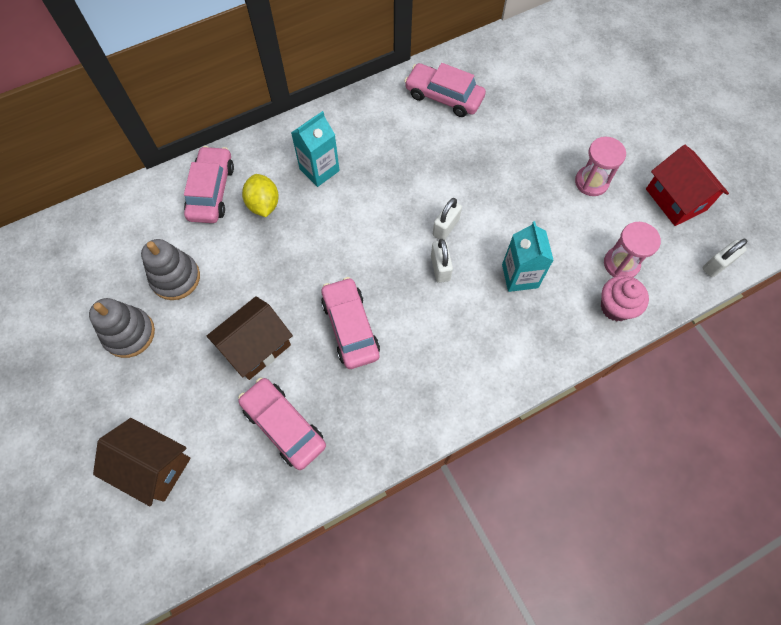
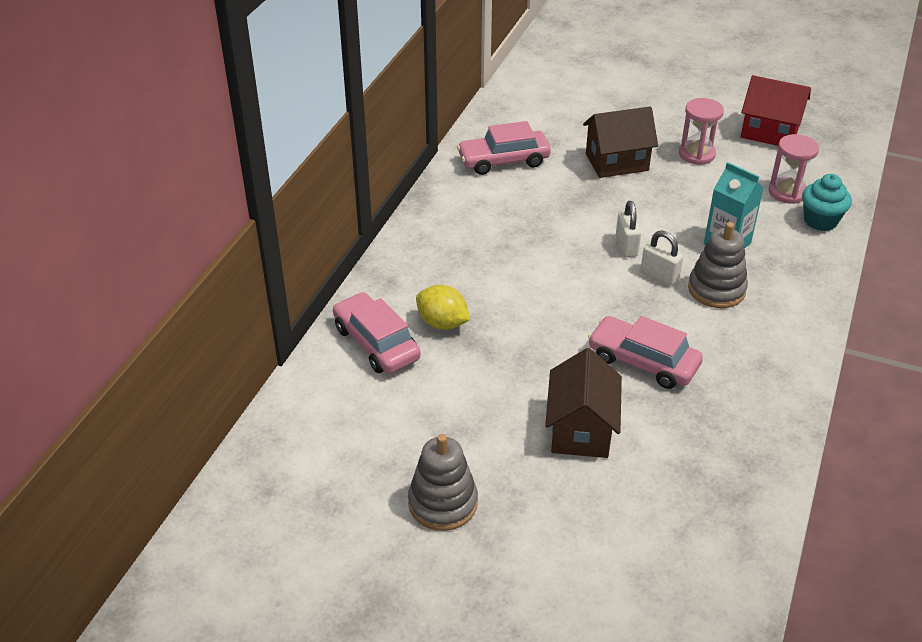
camera: 40 degrees left, 25 degrees down
brown house [93,418,191,506] -> brown house moved to [583,107,658,178]
grey stacking toy [141,239,200,300] -> grey stacking toy moved to [688,222,748,308]
pink car [238,378,326,470] -> none
turquoise carton [291,111,340,187] -> none
pink cupcake [601,275,649,322] -> turquoise cupcake [802,174,852,231]
white padlock [703,239,747,277] -> none

